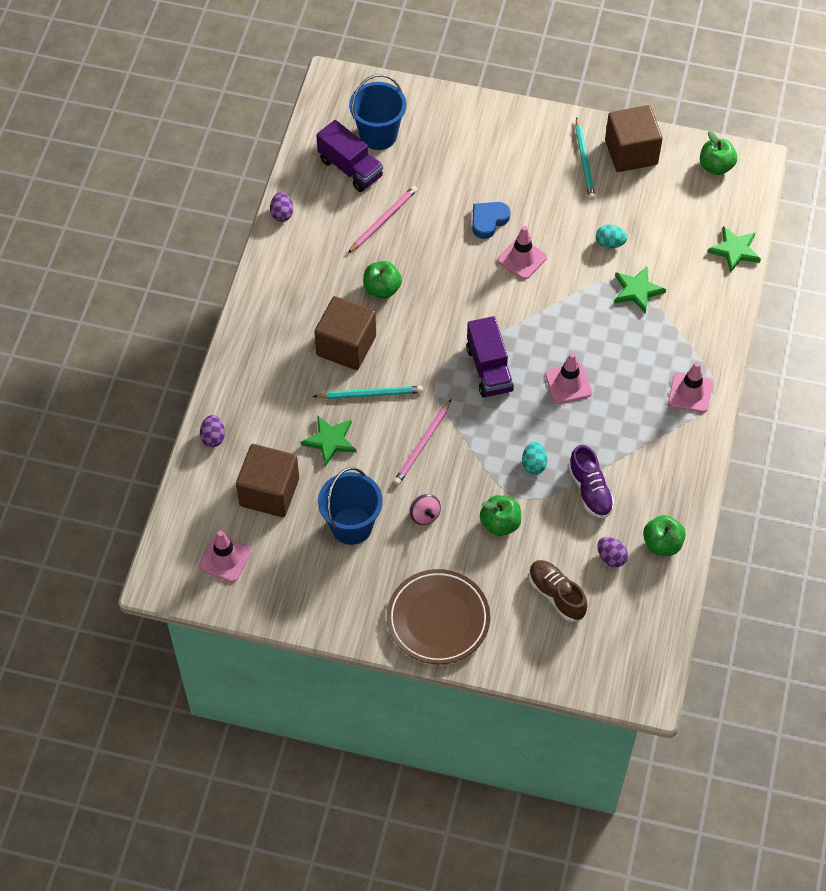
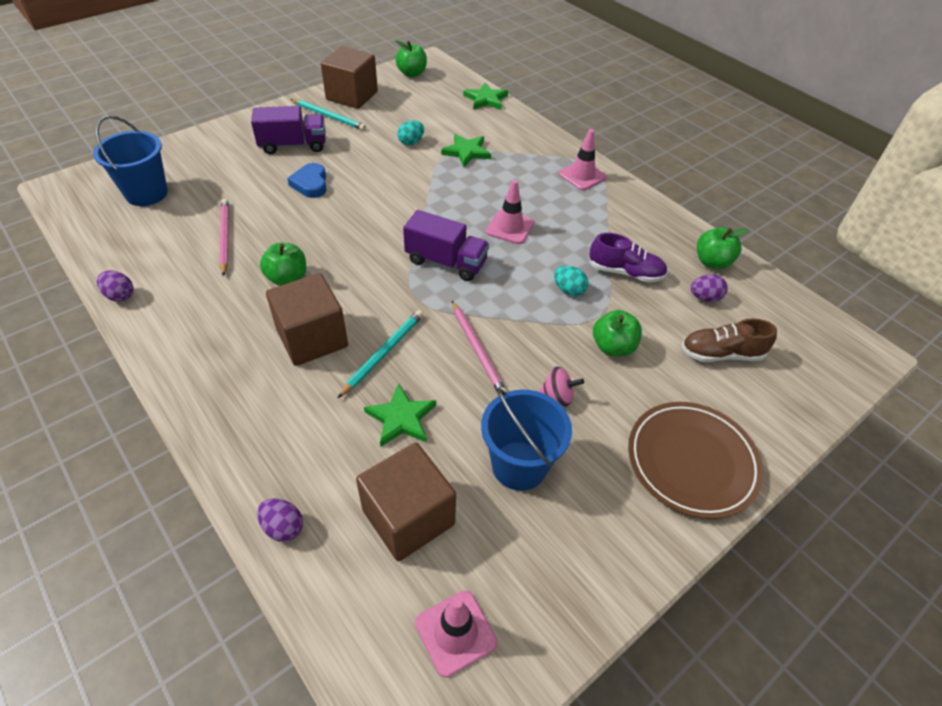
camera: 55 degrees left, 10 degrees down
purple truck [316,120,383,192] -> purple truck moved to [251,106,325,154]
pink traffic cone [497,226,547,280] -> none

